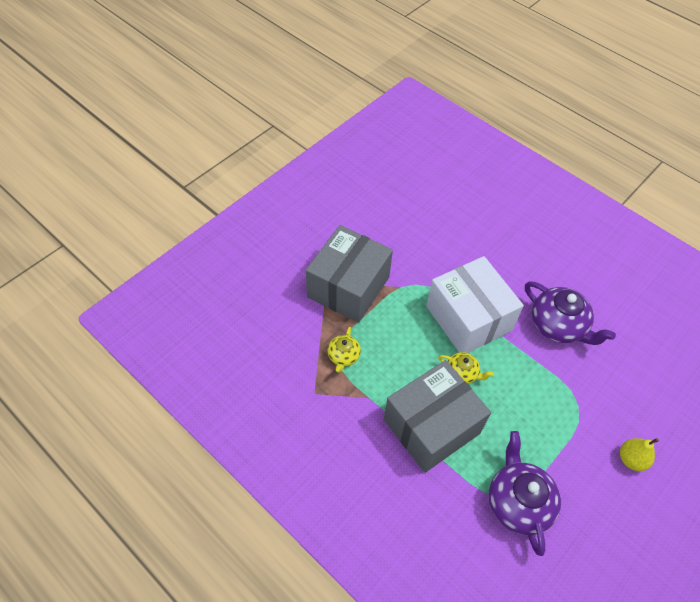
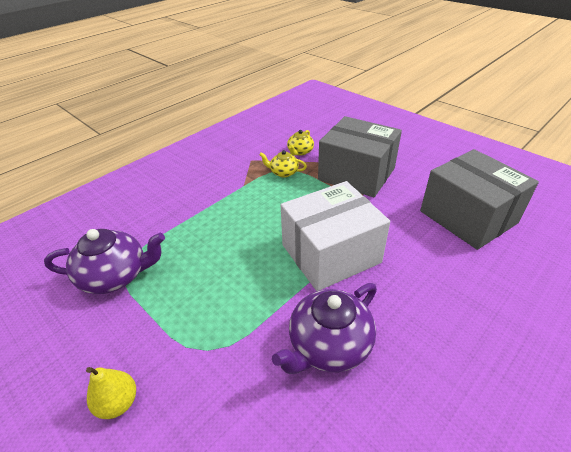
camera: 95 degrees right, 15 degrees down
grey box [384,360,491,473] -> grey box moved to [420,149,539,250]
yellow teapot [438,352,494,384] -> yellow teapot moved to [287,130,314,156]

